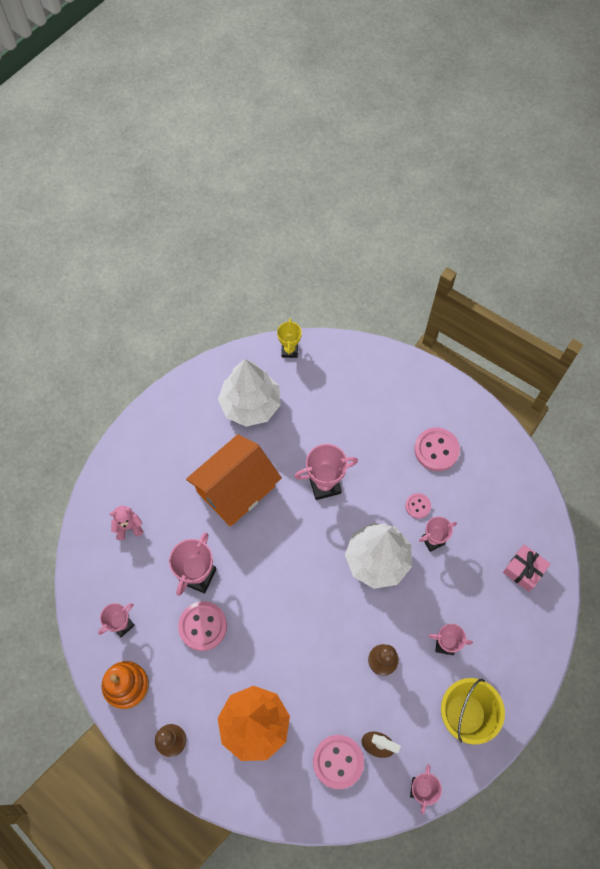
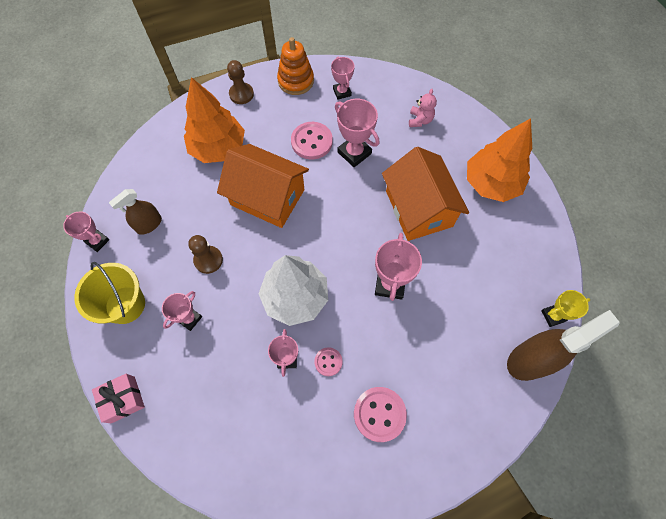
camera: 115 degrees right, 0 degrees up
white tree [218,359,281,427] -> none
yellow trophy [277,319,302,358] -> yellow trophy turned 45 degrees counterclockwise [541,290,590,327]
pink button [313,735,364,789] -> none
pink gift [503,545,551,592] -> pink gift moved to [92,374,145,423]
none -> orange house [217,144,309,228]
none -> orange tree [467,118,532,202]
none -> brown spray bottle [507,310,620,381]

